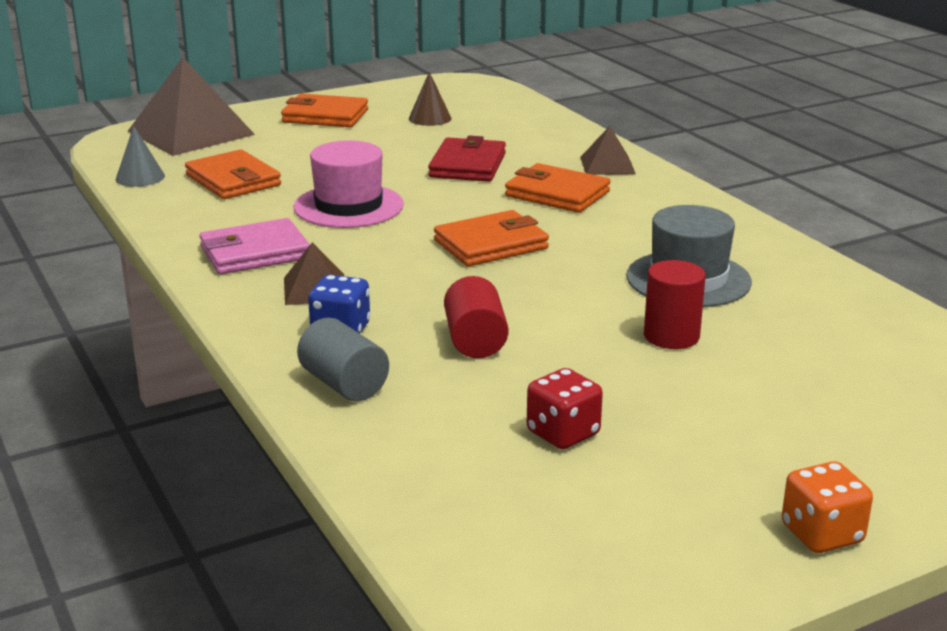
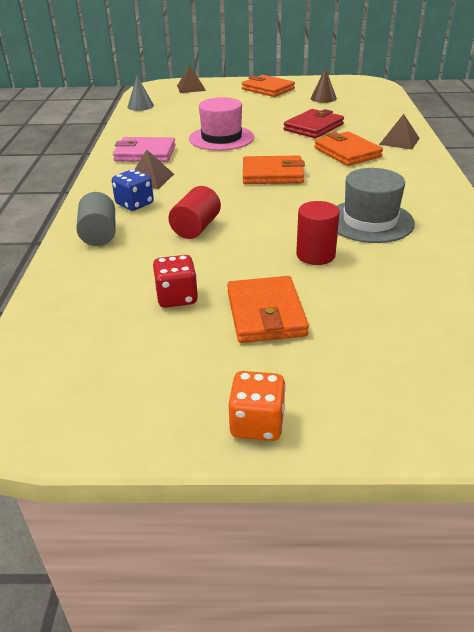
camera: 30 degrees right, 10 degrees up
brown pyramid [127,57,255,156] -> brown pyramid [177,66,206,93], size x0.50
orange wallet [185,149,281,199] -> orange wallet moved to [227,276,309,343]

